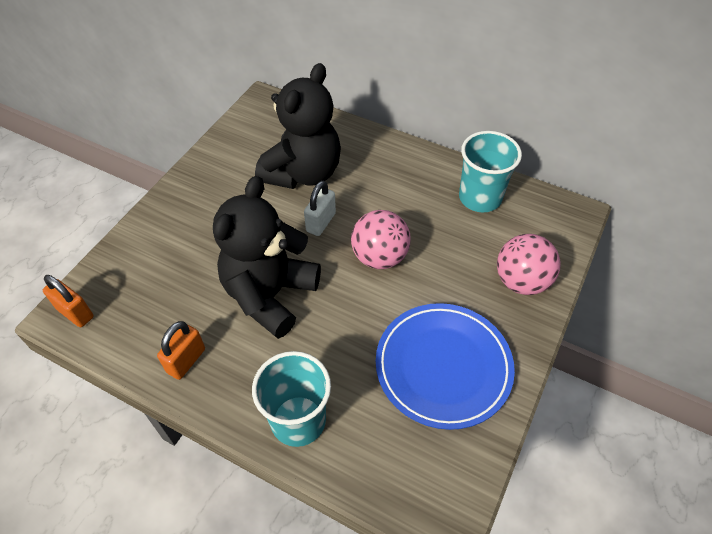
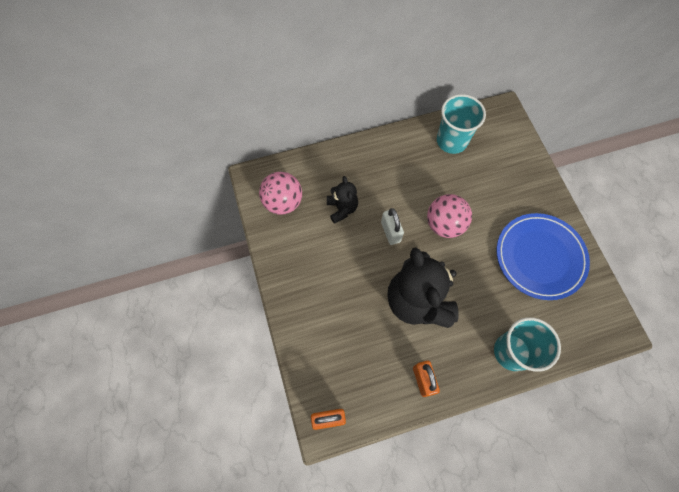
camera: 45 degrees left, 15 degrees up
black teddy bear [255,63,341,189] -> black teddy bear [327,176,358,224], size x0.50
pink ball [497,234,560,295] -> pink ball moved to [259,172,302,215]

